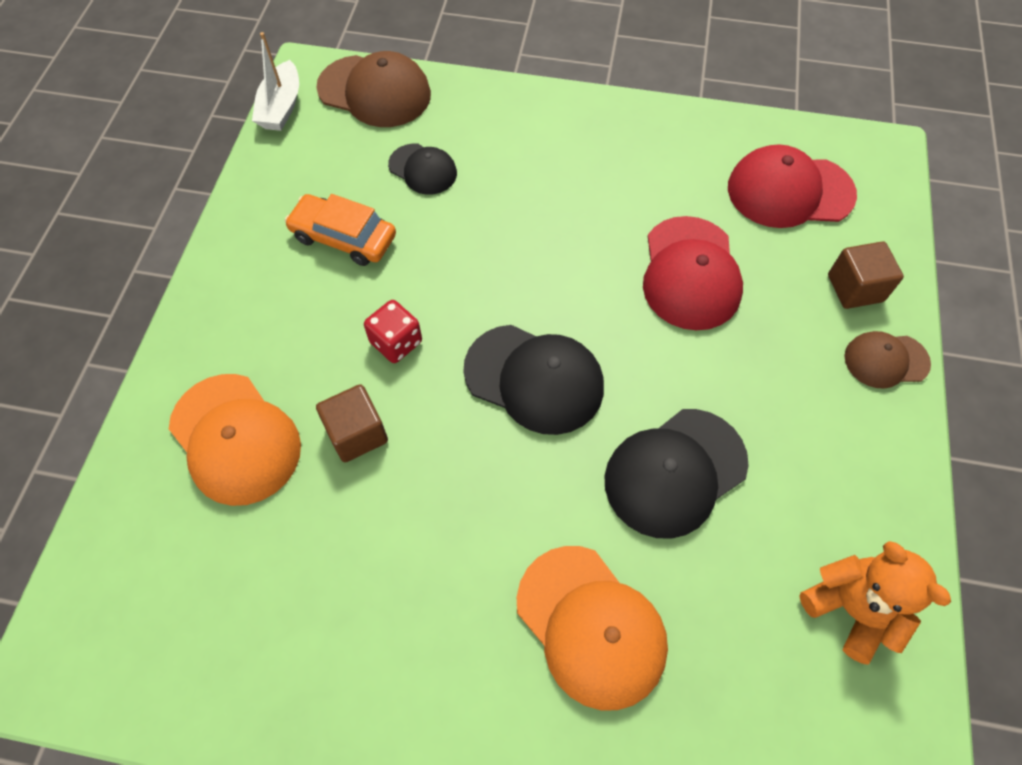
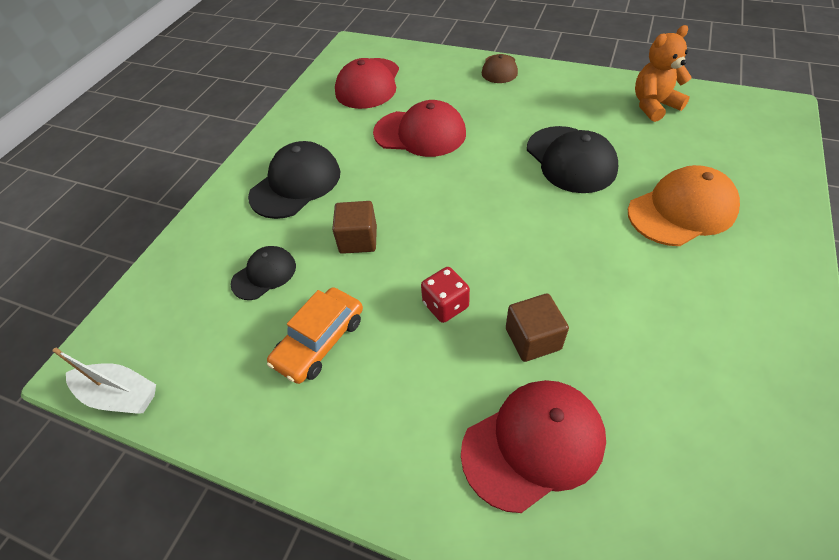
camera: 75 degrees left, 10 degrees down
orange cap [169,374,301,506] -> red cap [461,380,606,513]
brown cap [316,51,431,127] -> none
black cap [463,325,604,435] -> black cap moved to [248,141,340,219]
brown cube [828,242,904,309] -> brown cube moved to [332,201,377,254]

